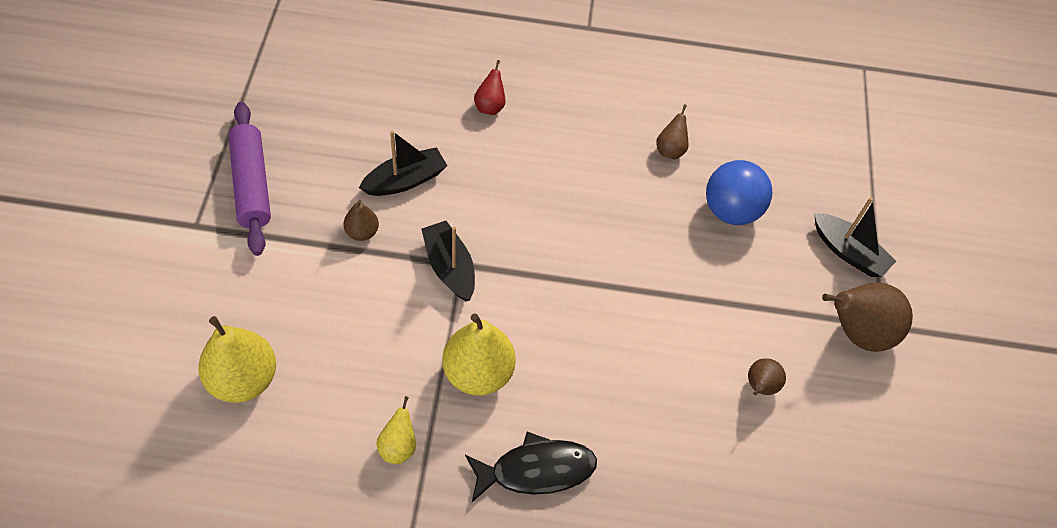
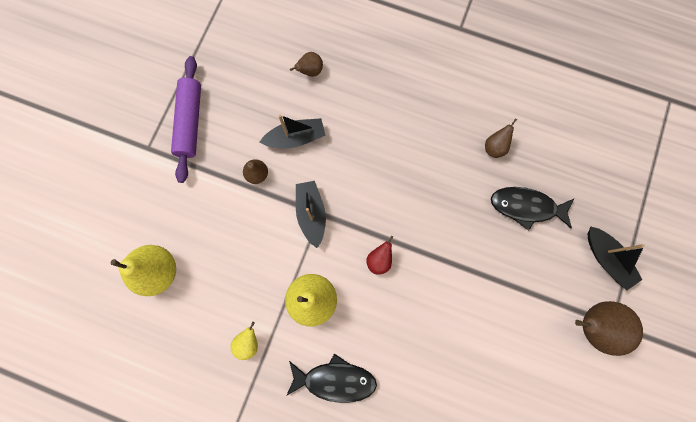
camera: 20 degrees right, 20 degrees up
red pear [474,60,506,115] -> red pear moved to [366,235,393,275]
blue ball [706,160,772,225] -> black fish [491,187,574,231]
brown pear [748,358,786,395] -> brown pear moved to [290,52,323,77]

